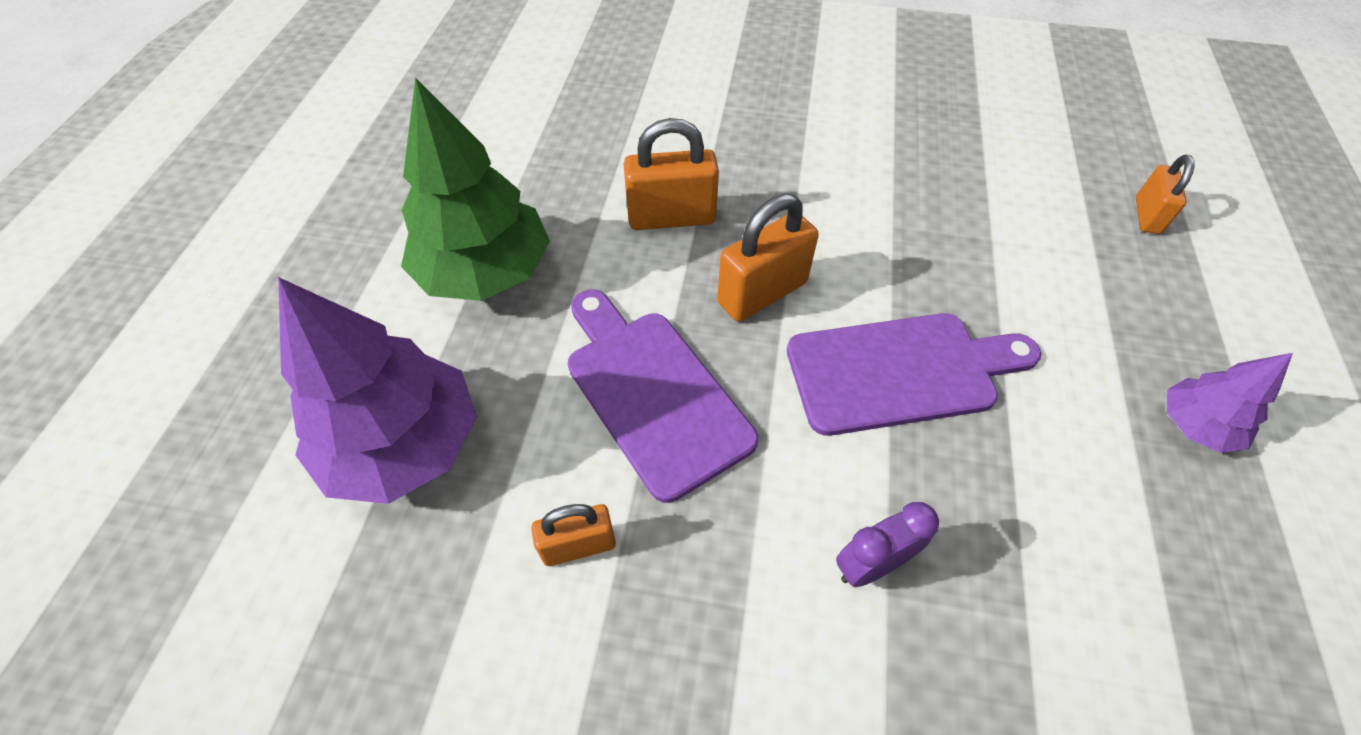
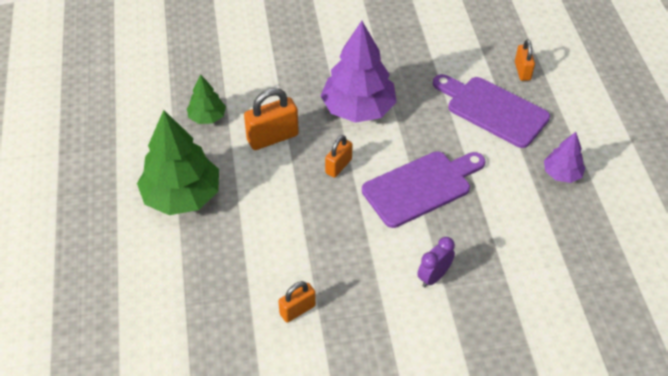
camera: 20 degrees left, 5 degrees down
purple tree [278,277,477,504] -> purple tree moved to [321,21,397,123]
purple cutting board [568,290,758,503] -> purple cutting board moved to [433,74,550,148]
orange padlock [717,194,819,322] -> orange padlock [325,135,353,178], size x0.62
none -> green tree [187,74,226,124]

